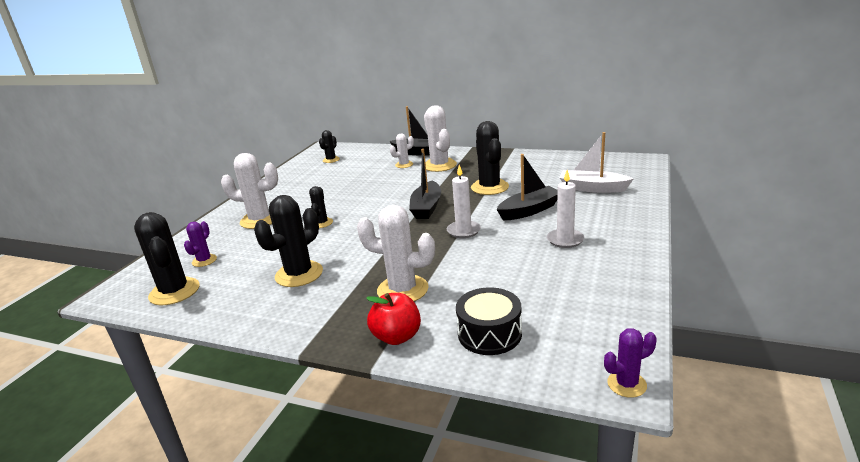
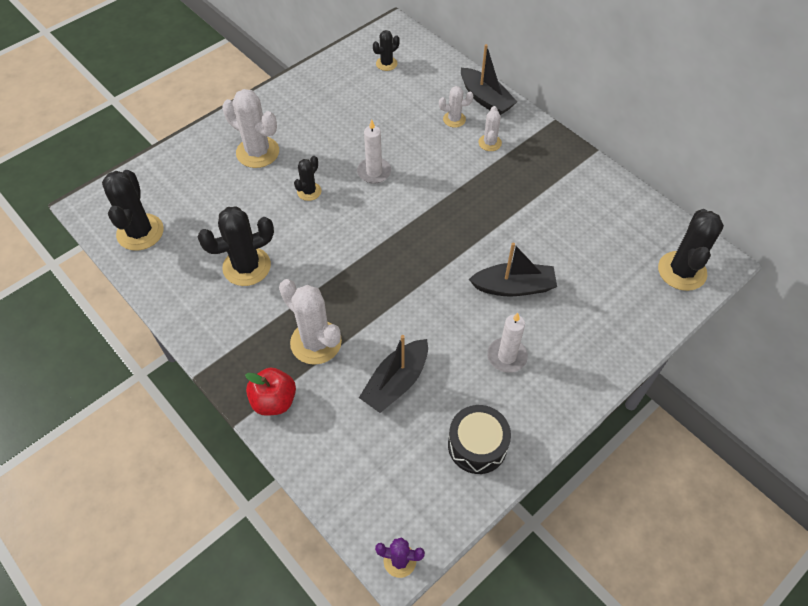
camera: 25 degrees right, 30 degrees up
purple cactus [184,221,217,267] -> none
black boat [409,149,441,219] -> black boat moved to [359,335,428,413]
white cactus [424,105,457,172] -> white cactus [478,106,502,151], size x0.54
white candle [447,165,481,238] -> white candle moved to [357,120,391,184]
black drum [456,287,522,355] -> black drum moved to [448,405,511,474]
black cactus [471,121,509,195] -> black cactus moved to [658,209,724,291]
white boat [560,132,633,193] -> none

